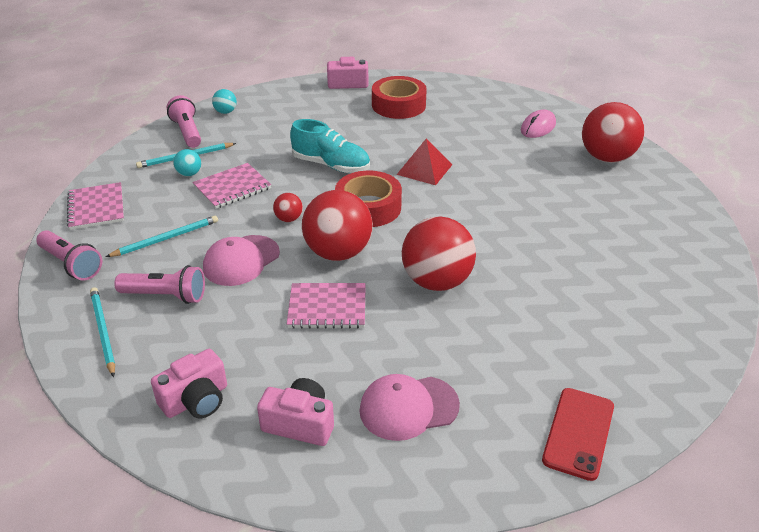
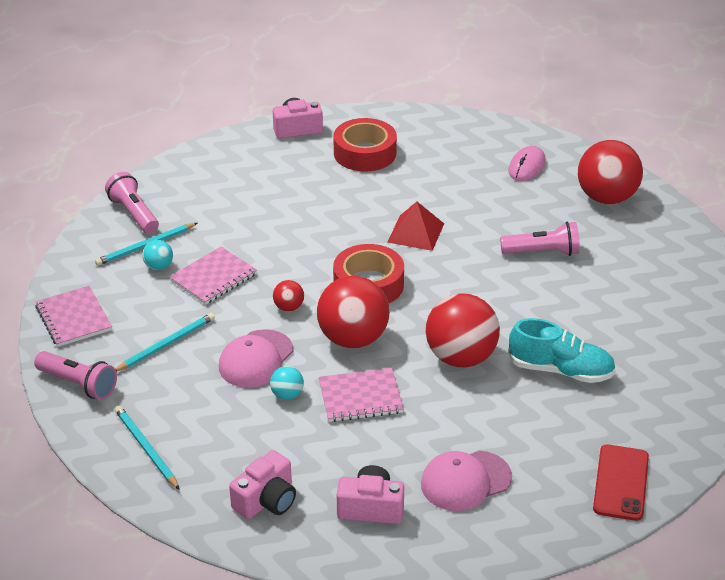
camera: 10 degrees left, 0 degrees up
pink flashlight [114,265,205,304] -> pink flashlight moved to [500,222,580,256]
turquoise ball [212,89,237,114] -> turquoise ball moved to [270,366,304,400]
turquoise shoe [290,119,370,173] -> turquoise shoe moved to [508,318,616,383]

